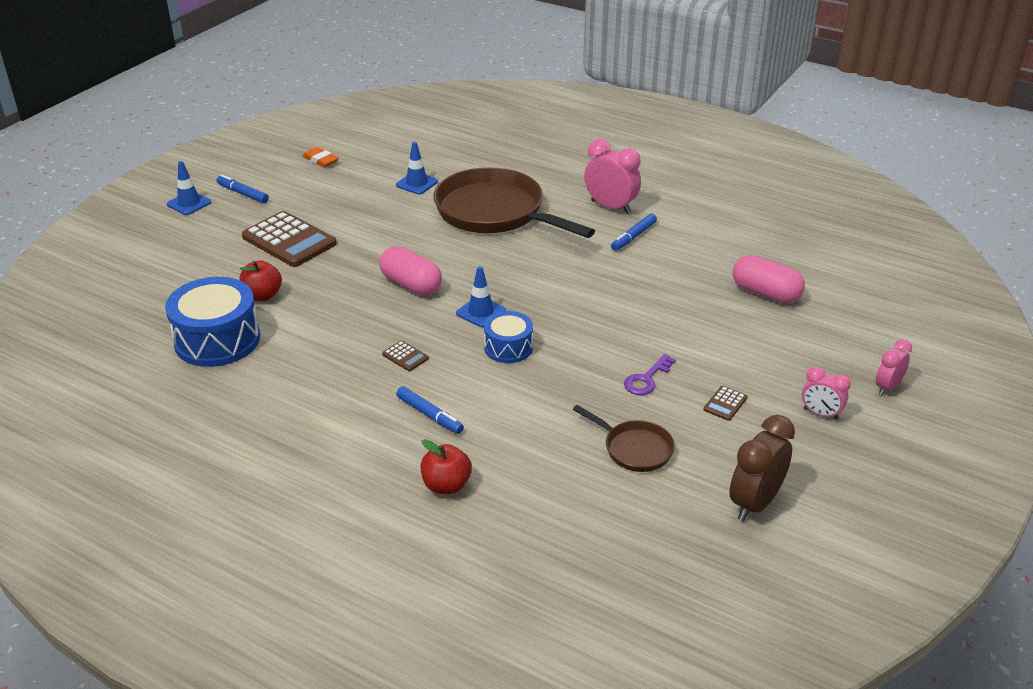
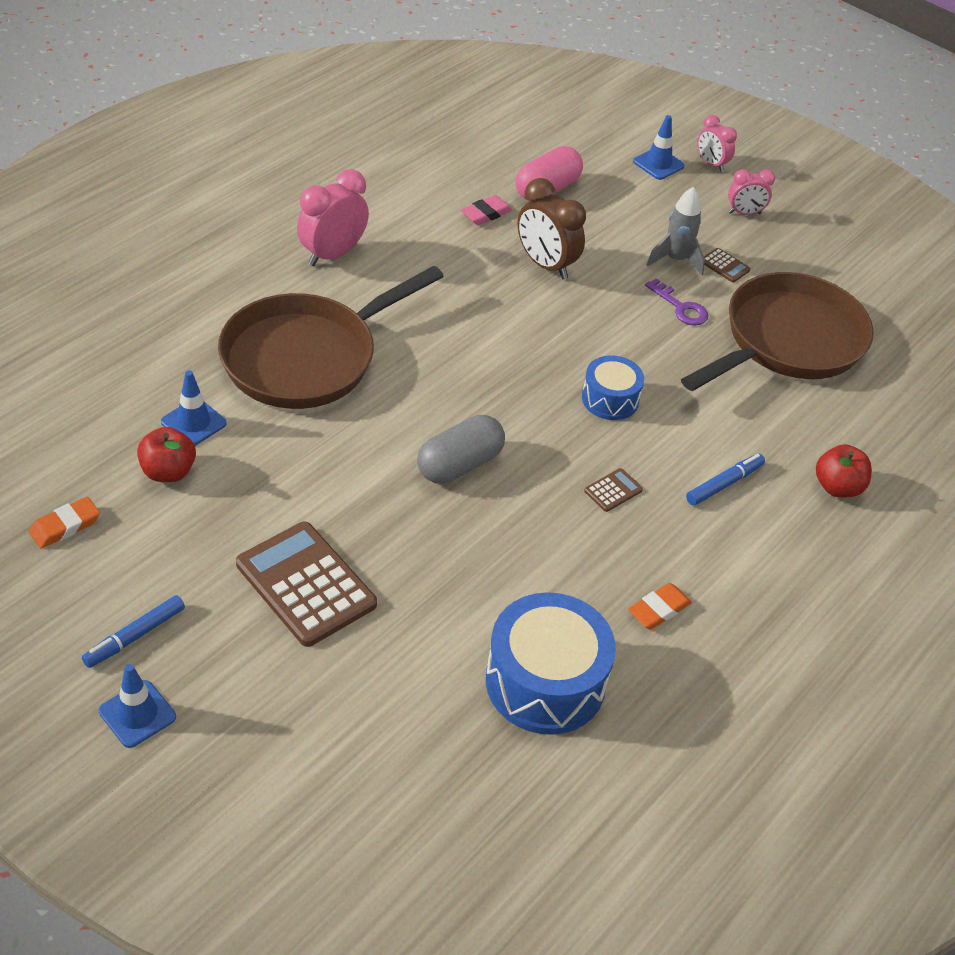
camera: 85 degrees left, 10 degrees up
red apple [239,260,282,301] -> red apple moved to [137,427,196,482]
brown calculator [242,211,337,267] -> brown calculator turned 90 degrees counterclockwise [236,522,377,647]
pink capsule [379,246,442,295] -> grey capsule [417,415,505,484]
blue traffic cone [456,266,506,327] -> blue traffic cone moved to [633,115,684,180]
brown pan [573,405,675,472] -> brown pan [681,272,874,391], size x2.10
blue marker [611,214,657,251] -> none
brown clock [729,415,795,521] -> brown clock moved to [518,178,586,279]
pink clock [802,366,851,420] -> pink clock turned 45 degrees clockwise [728,169,775,215]
none -> pink eraser [461,195,512,225]
none -> orange eraser [628,583,692,630]
none -> grey rocket [647,187,705,275]

